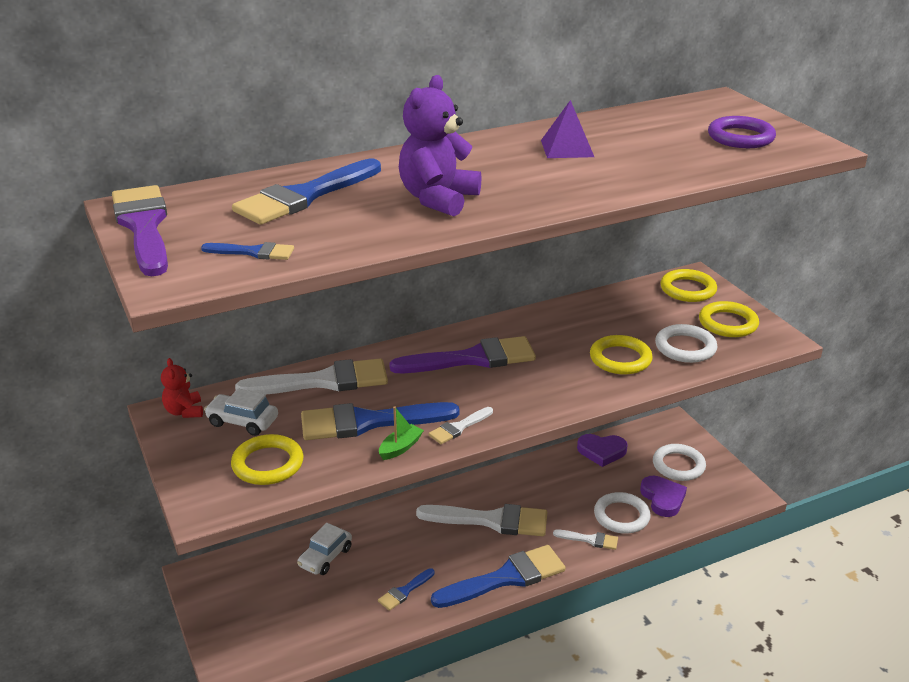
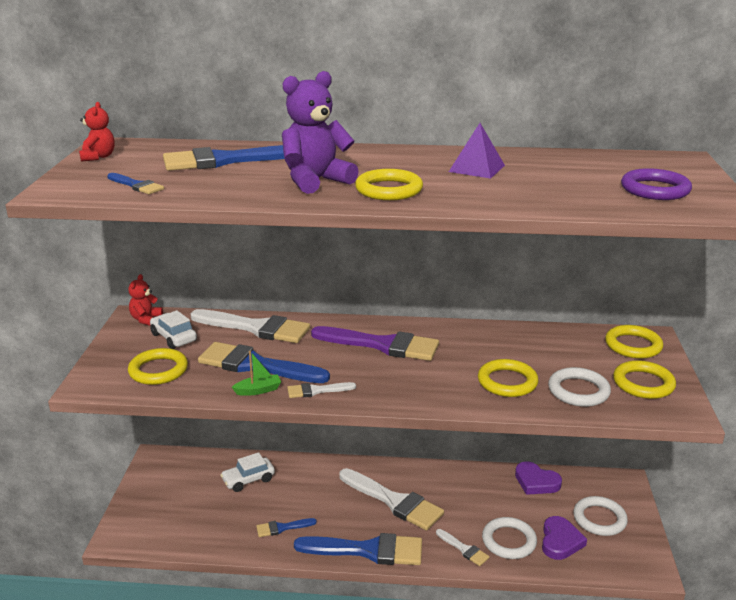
camera: 30 degrees right, 5 degrees down
purple brush [112,185,168,276] -> red teddy bear [79,102,115,162]
none -> yellow ring [355,169,423,200]

